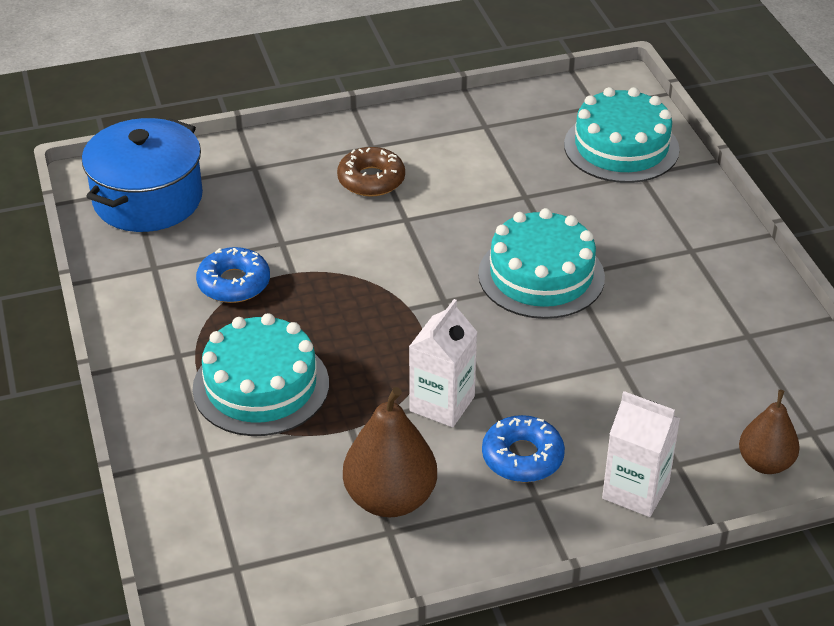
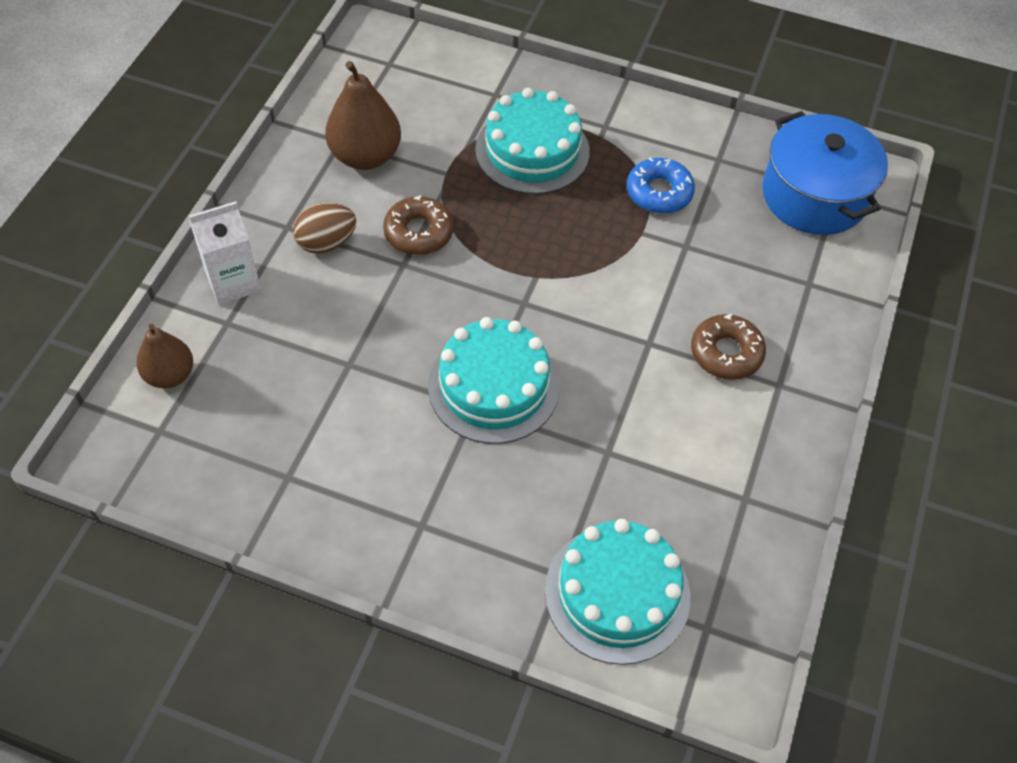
camera: 125 degrees right, 15 degrees up
white carton [409,299,477,427] -> brown donut [383,195,454,255]
blue donut [482,415,565,482] -> brown egg [293,203,356,254]

